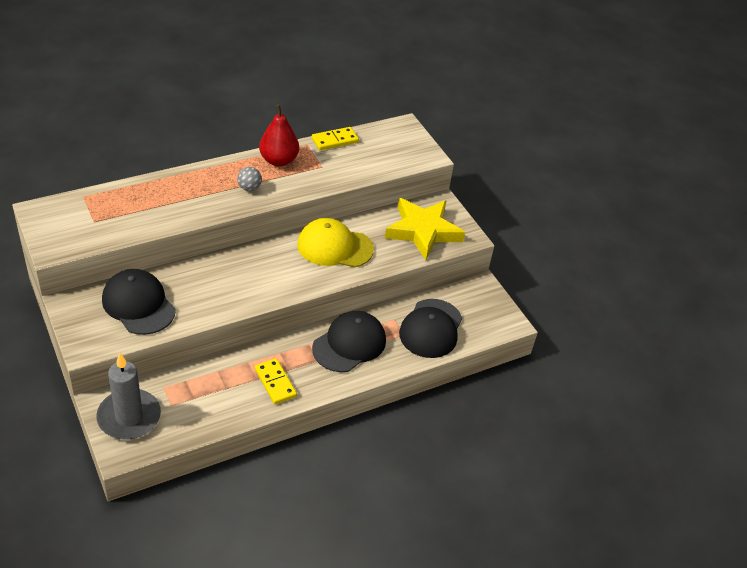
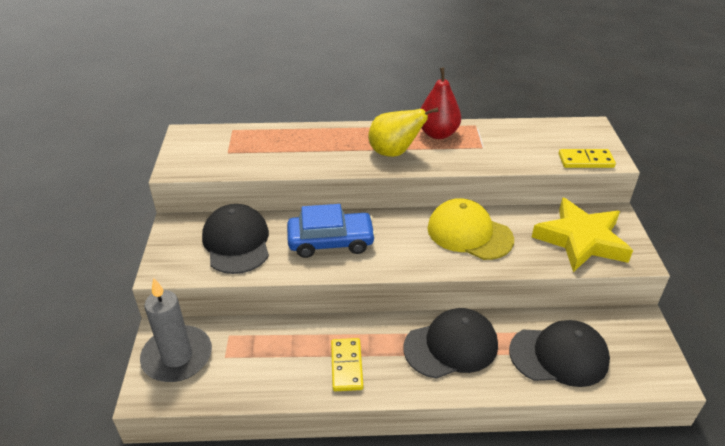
camera: 30 degrees right, 5 degrees down
grey ball [237,167,262,191] -> yellow pear [368,107,439,157]
yellow domino [312,127,359,150] -> yellow domino moved to [559,149,616,168]
black cap [399,299,462,358] -> black cap turned 135 degrees counterclockwise [509,320,610,387]
none -> blue car [287,204,376,258]

